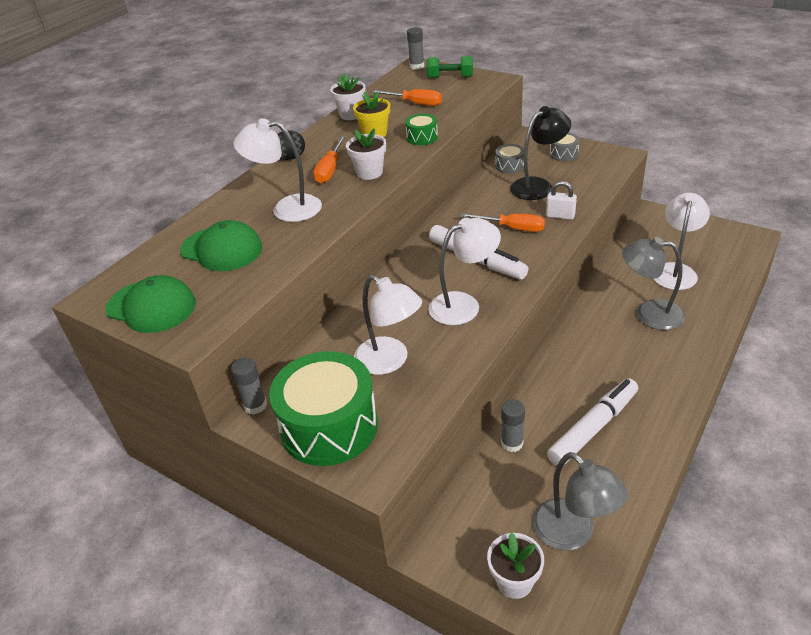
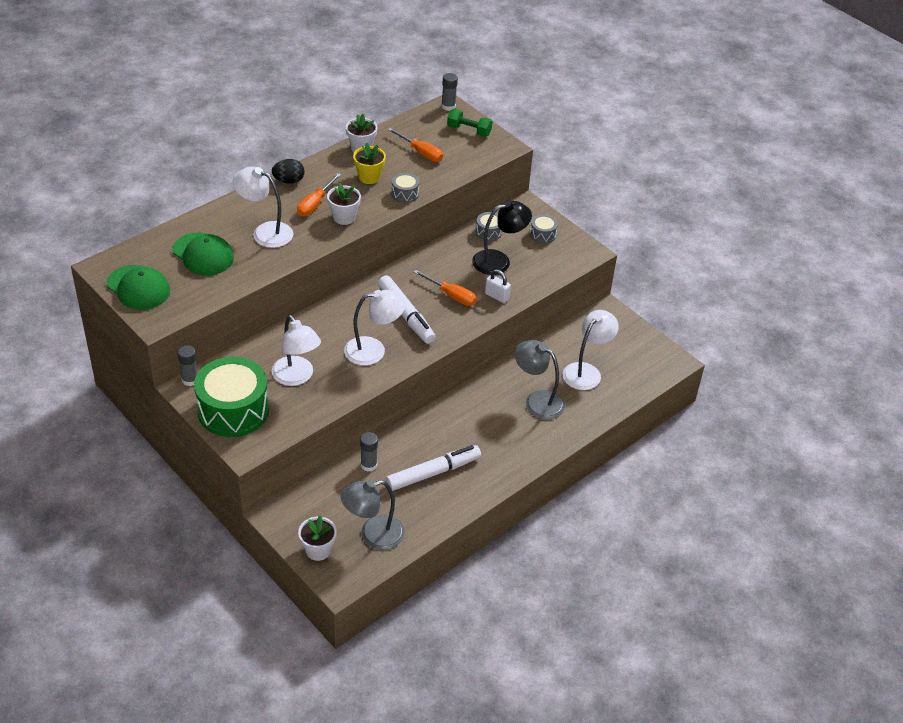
camera: 10 degrees right, 5 degrees up
green drum [405,114,438,145] -> grey drum [392,173,420,203]
grey lamp [532,452,628,550] -> grey lamp turned 90 degrees clockwise [341,480,405,550]

